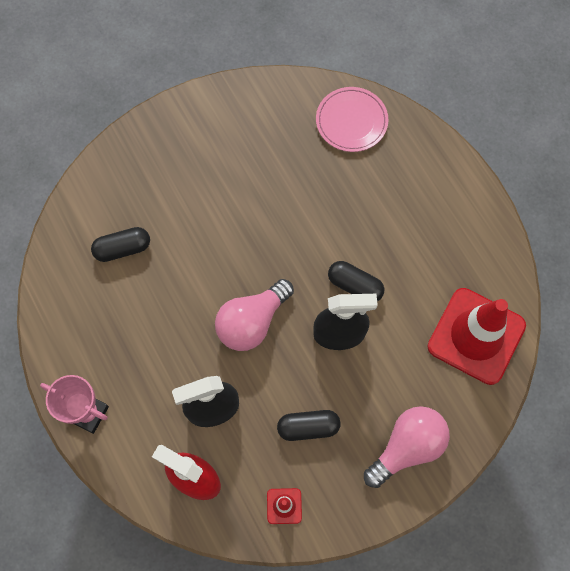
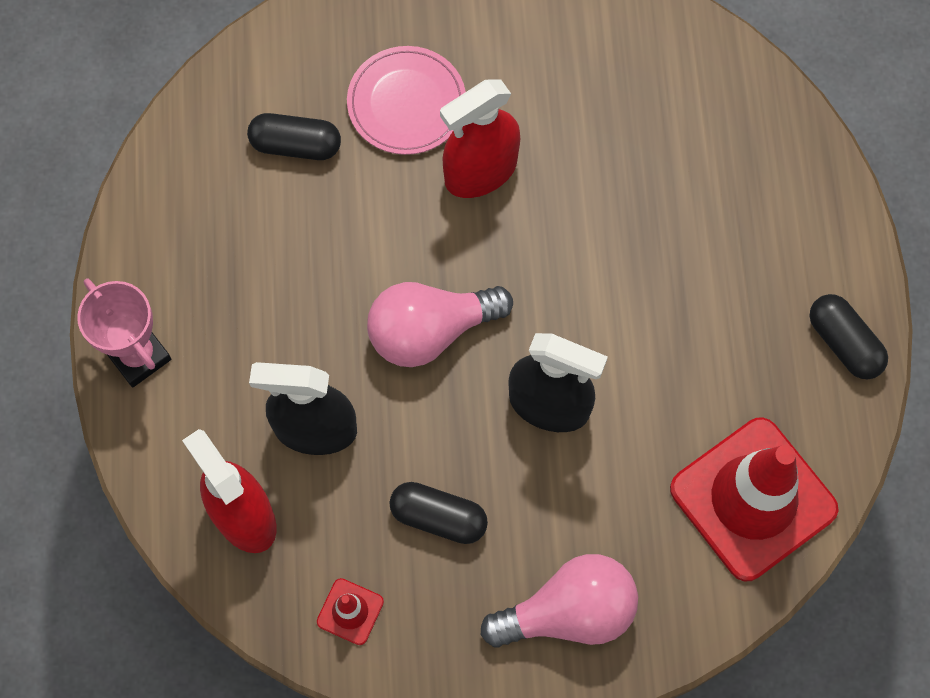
camera: 25 degrees right, 0 degrees up
pink plate [316,87,388,152] -> pink plate moved to [347,46,466,155]
black capsule [328,261,384,301] -> black capsule moved to [809,294,888,379]
none -> red spray bottle [440,79,520,198]

